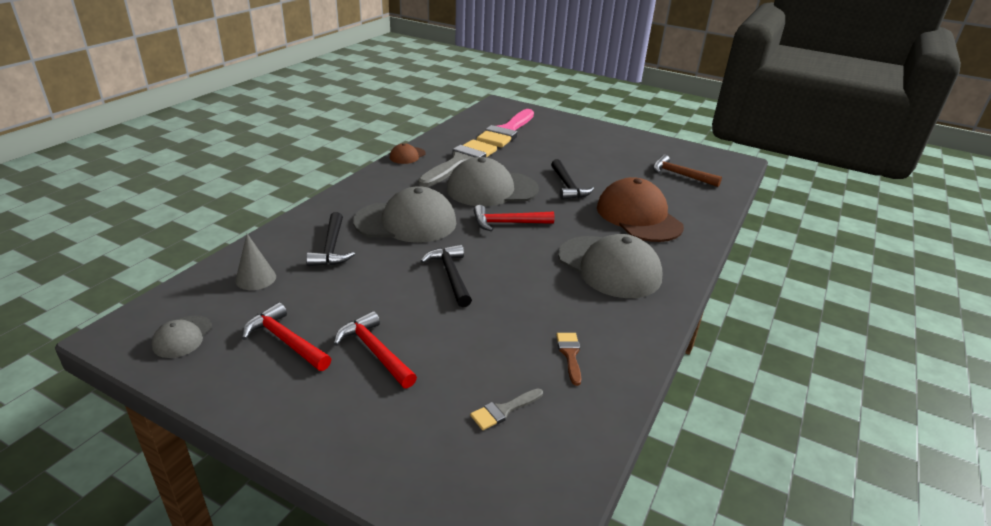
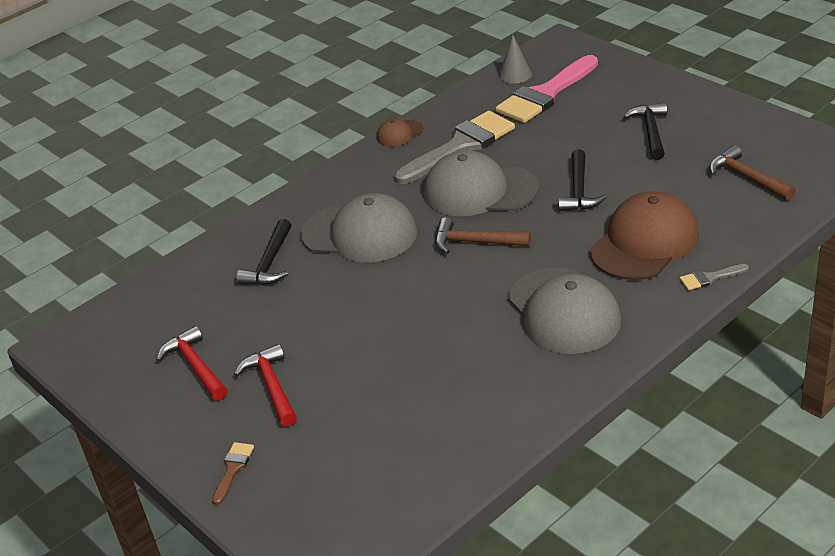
camera: 25 degrees right, 5 degrees up
grey cap [152,315,212,358] -> none
grey cone [235,234,276,290] -> grey cone moved to [499,35,532,84]
black hammer [421,245,472,307] -> black hammer moved to [623,102,667,160]
grey brush [470,388,543,430] -> grey brush moved to [680,264,749,290]
red hammer [474,205,555,231] -> brown hammer [435,217,531,254]
brown brush [556,333,581,386] -> brown brush moved to [212,442,254,505]
brown cap [597,177,684,242] -> brown cap turned 45 degrees clockwise [590,191,699,280]

